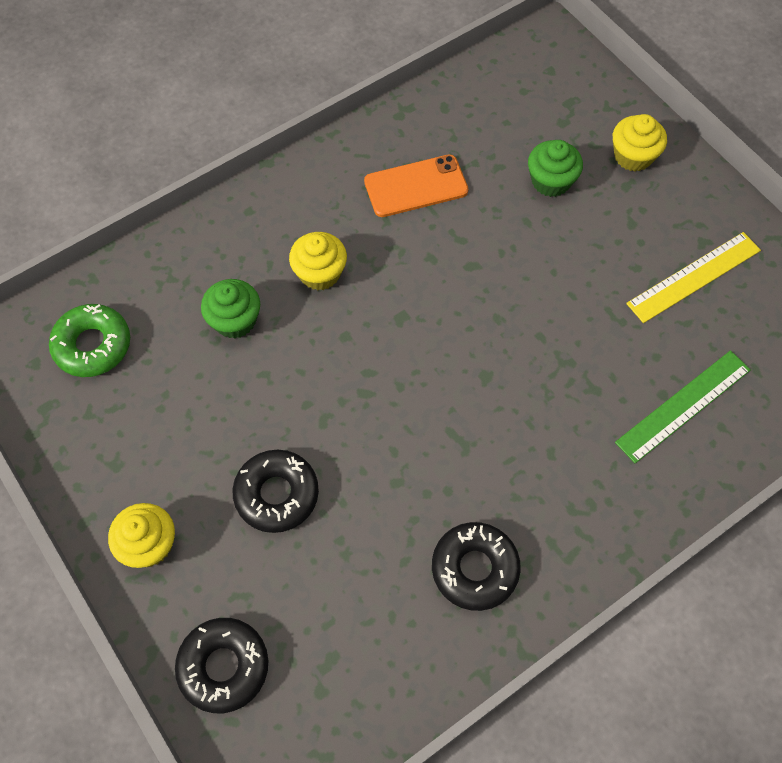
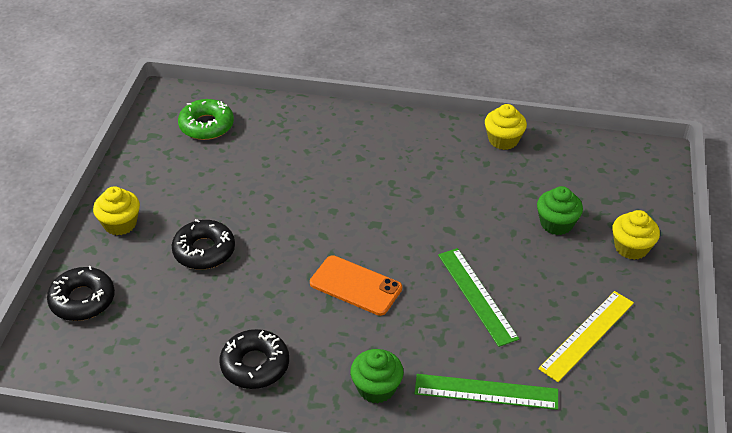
camera: 45 degrees right, 20 degrees down
green cupcake [201,279,260,338] -> green cupcake moved to [350,349,404,403]
yellow cupcake [289,232,347,290] -> yellow cupcake moved to [485,104,527,150]
orange phone [364,154,469,217] -> orange phone moved to [310,255,402,316]
yellow ruler [626,232,761,323] -> yellow ruler turned 60 degrees counterclockwise [538,291,634,382]
none -> green ruler [438,248,519,347]

